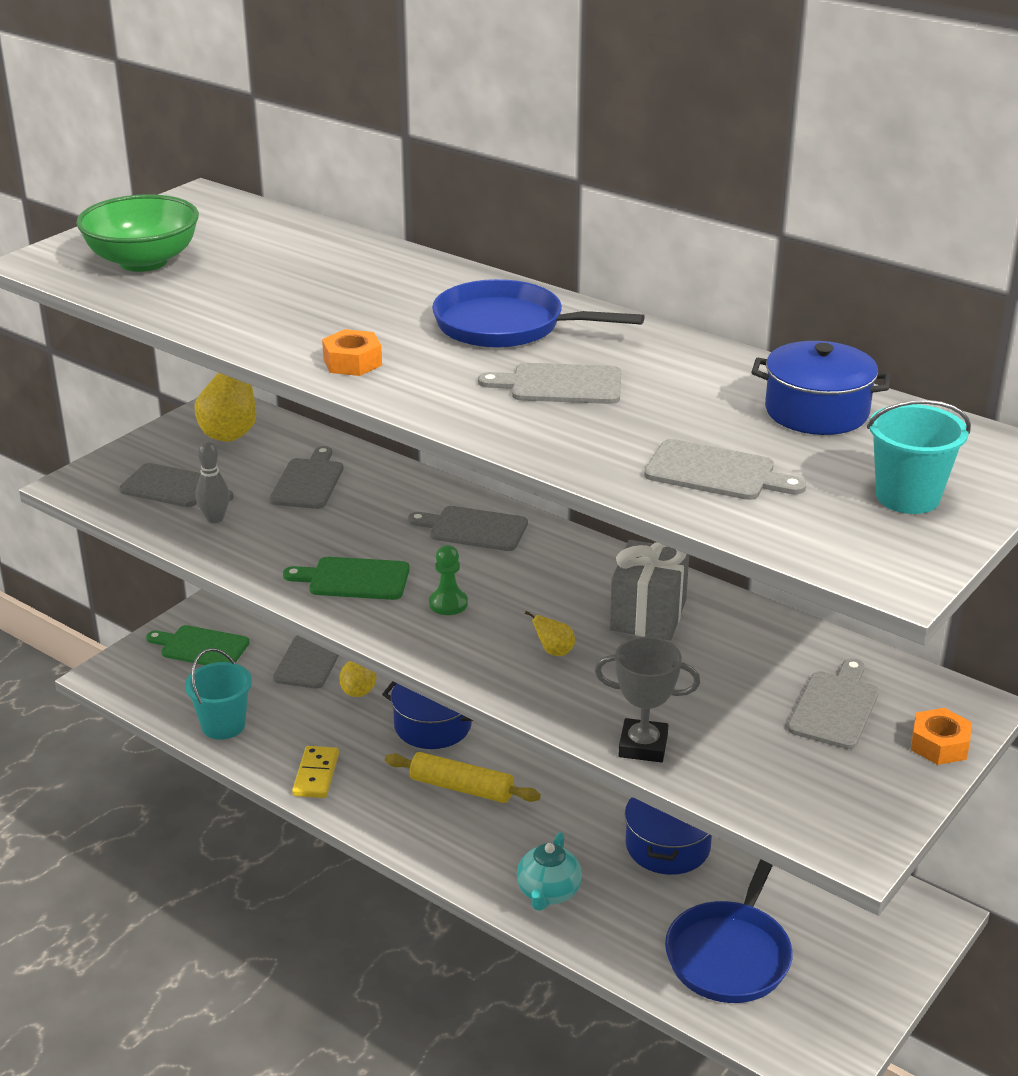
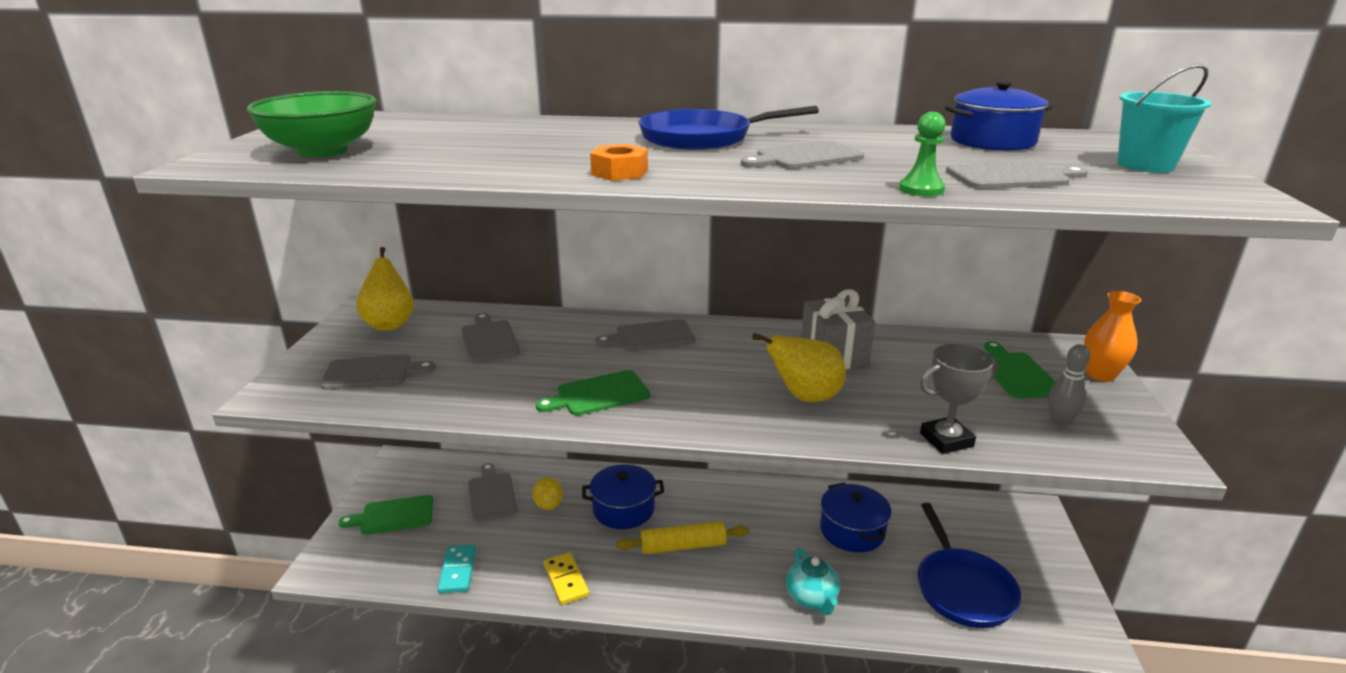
camera: 30 degrees left, 5 degrees down
turquoise bucket [185,648,252,740] -> turquoise domino [438,544,476,593]
grey bowling pin [196,441,230,523] -> grey bowling pin moved to [1048,344,1090,427]
green pawn [429,545,468,615] -> green pawn moved to [899,112,946,196]
yellow pear [525,611,575,656] -> yellow pear [752,333,846,402], size x2.17
grey cutting board [787,658,879,749] -> green cutting board [984,341,1056,398]
orange nut [911,708,972,765] -> orange vase [1084,291,1141,382]

